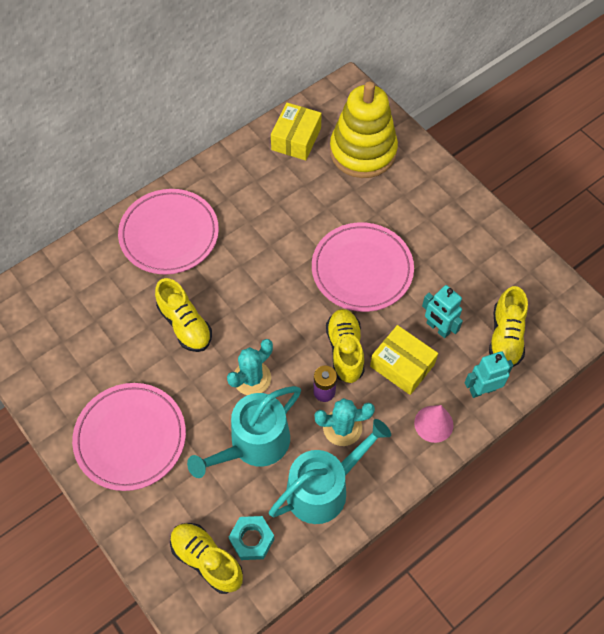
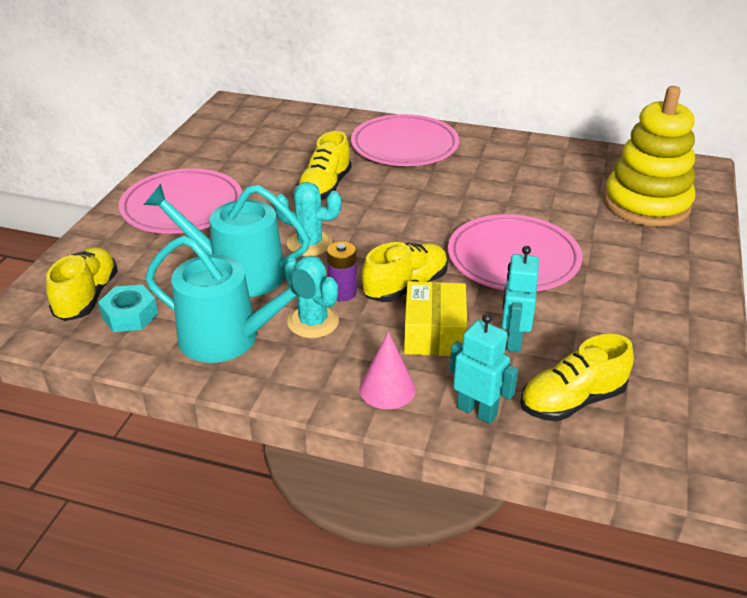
camera: 55 degrees right, 25 degrees down
yellow box [271,103,322,161] -> none

